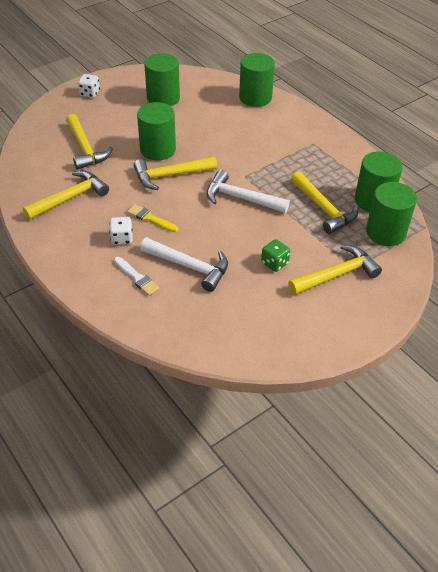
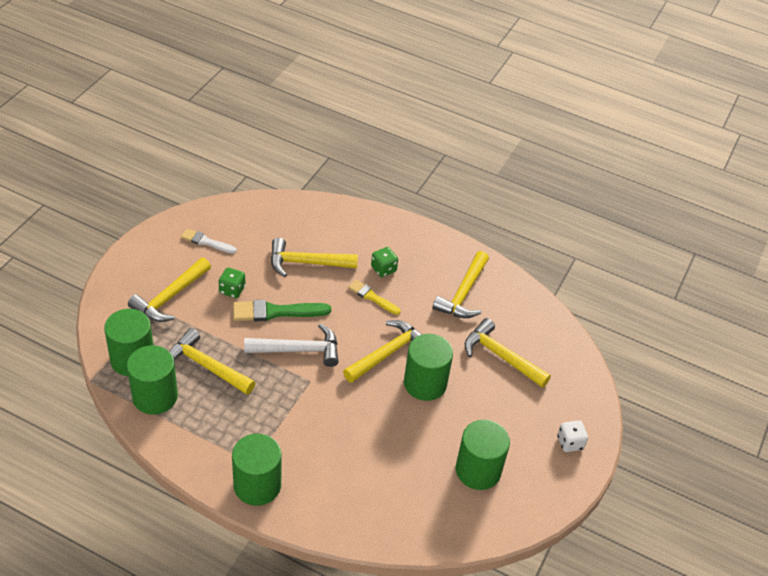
camera: 150 degrees right, 0 degrees up
white dice [109,217,133,245] -> green dice [371,247,398,277]
white brush [114,257,160,296] -> white brush moved to [181,229,237,254]
yellow brush [127,204,179,232] -> yellow brush turned 150 degrees counterclockwise [348,280,401,315]
white hammer [140,238,228,292] -> yellow hammer [271,238,358,277]
green cylinder [239,53,275,107] -> green cylinder moved to [232,434,282,506]
none -> green brush [233,300,331,321]

